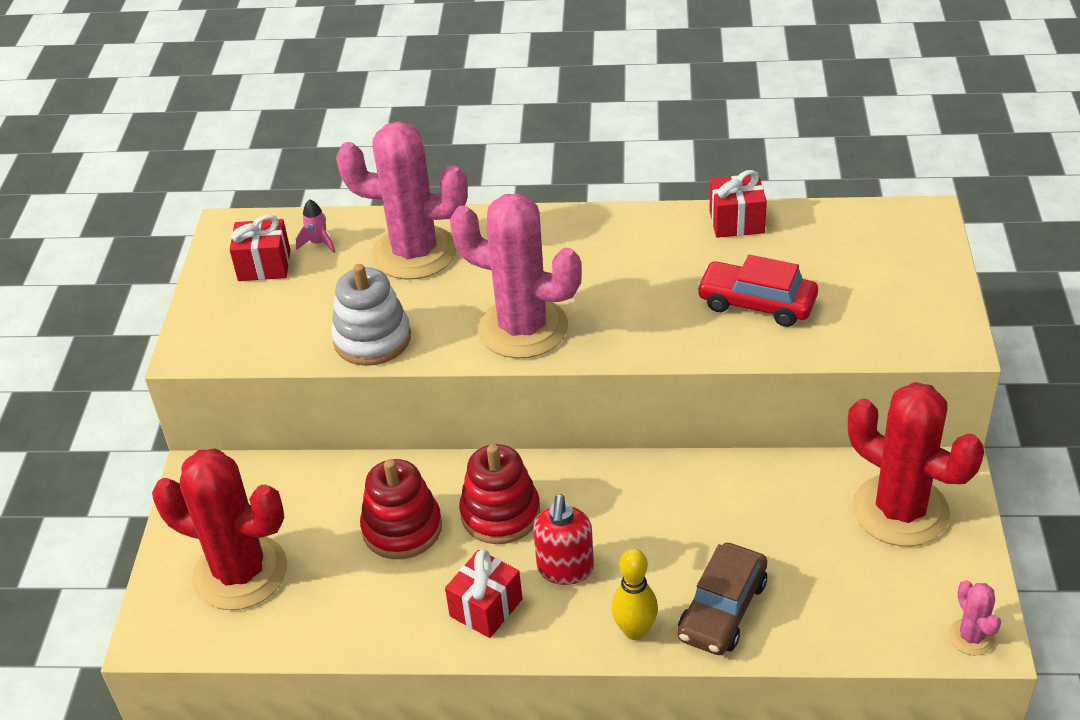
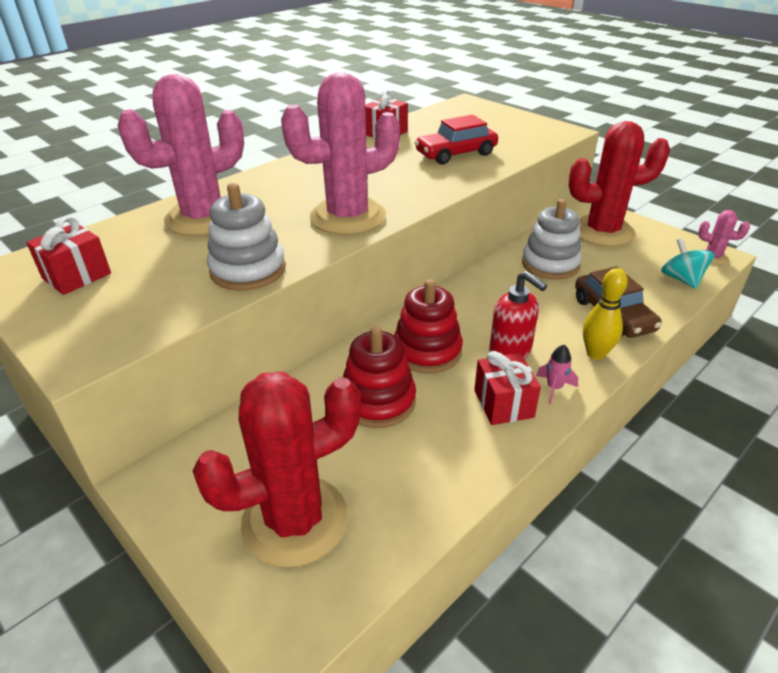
camera: 50 degrees left, 5 degrees down
pink rocket [296,199,335,253] -> pink rocket moved to [536,345,578,404]
none -> white stacking toy [522,199,582,280]
none -> turquoise spinning top [661,238,715,289]

